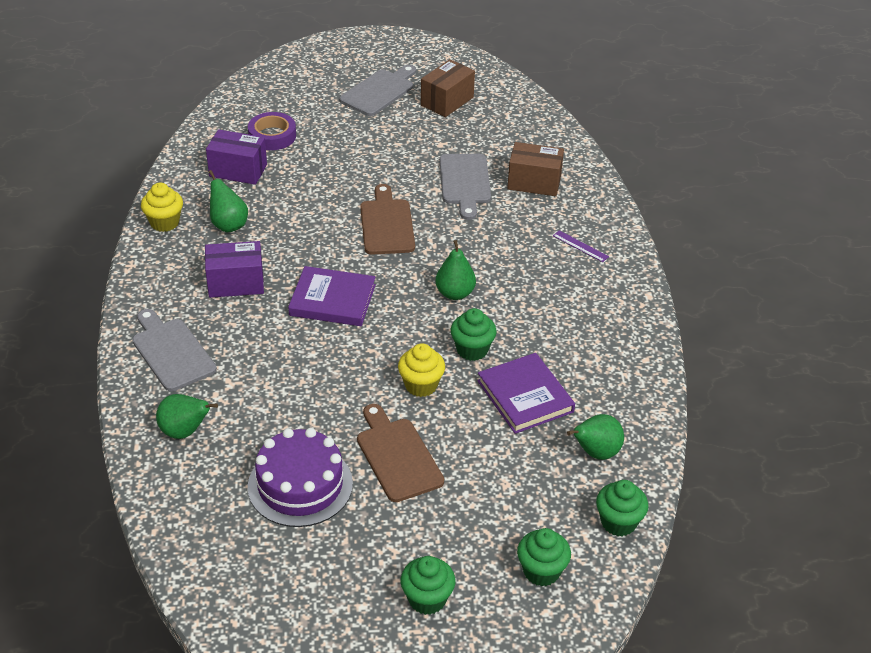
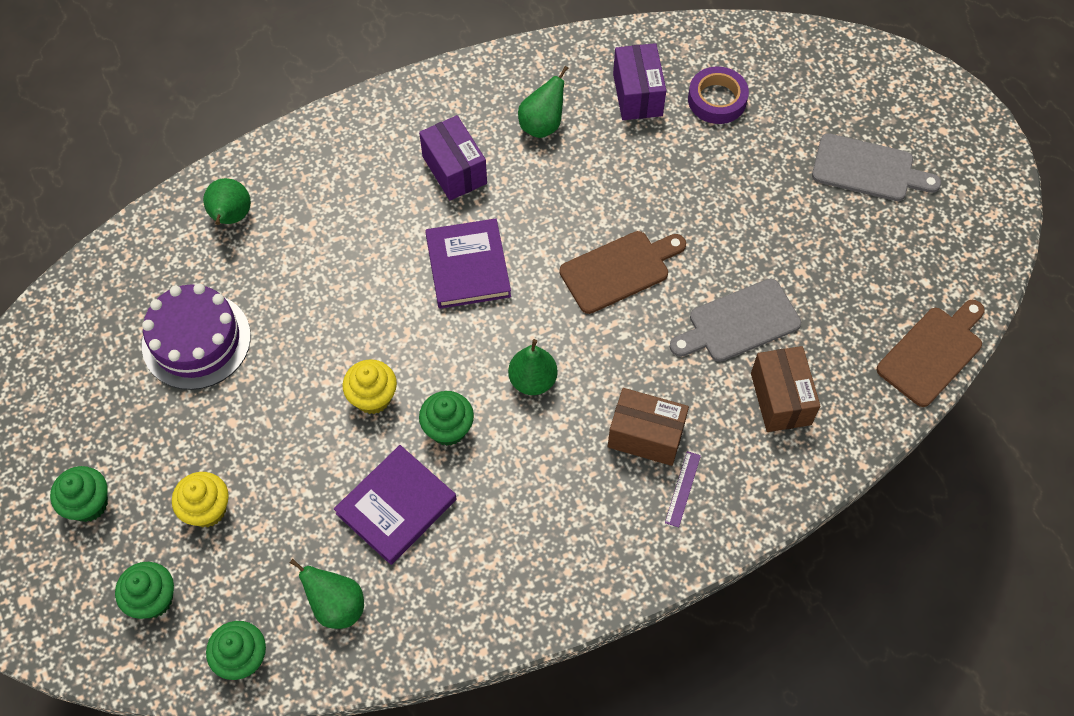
camera: 70 degrees right, 20 degrees up
grey cutting board [132,309,217,391] -> none
yellow cupcake [141,182,183,232] -> yellow cupcake moved to [172,472,229,527]
brown cutting board [357,404,444,502] -> brown cutting board moved to [877,300,985,407]
brown box [421,59,475,117] -> brown box moved to [608,388,689,466]

